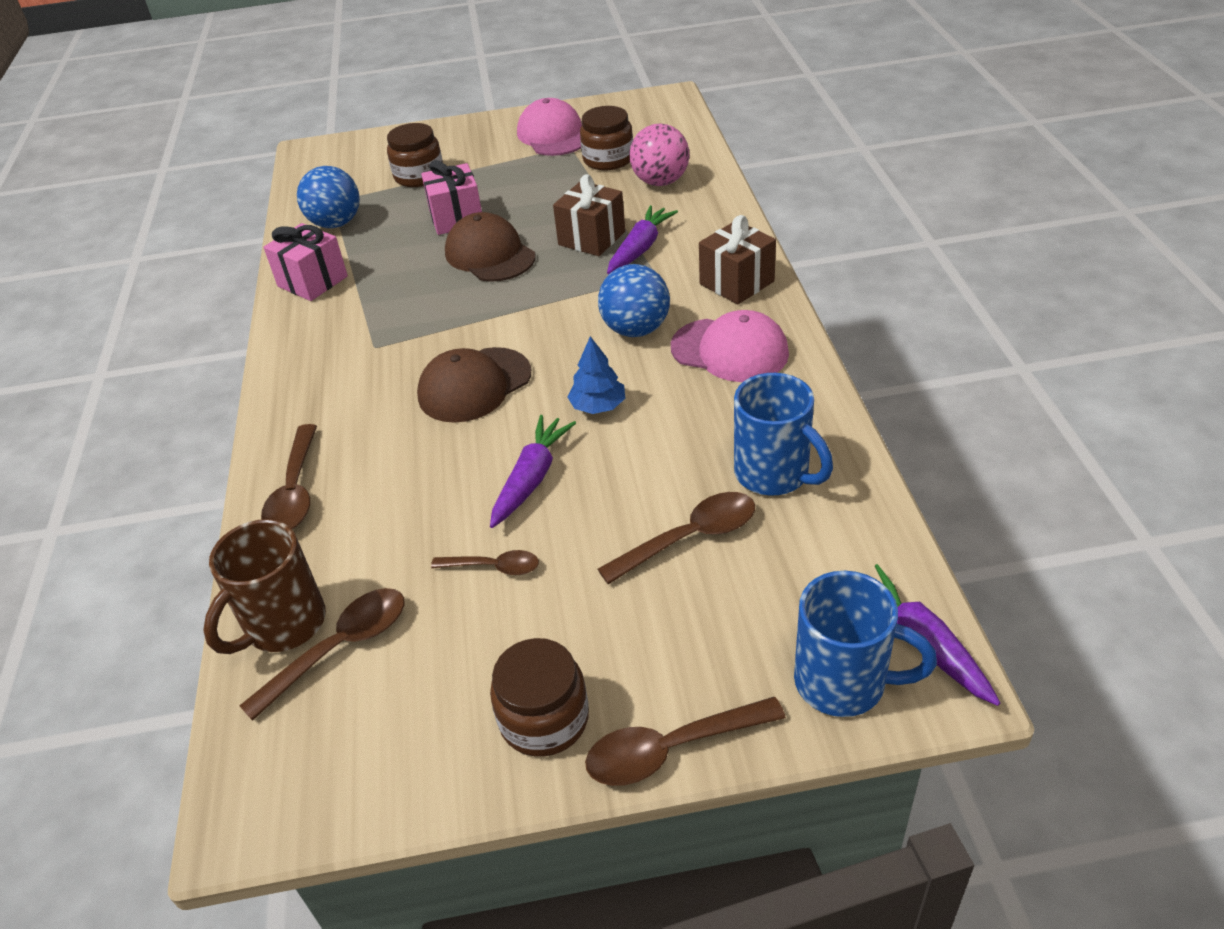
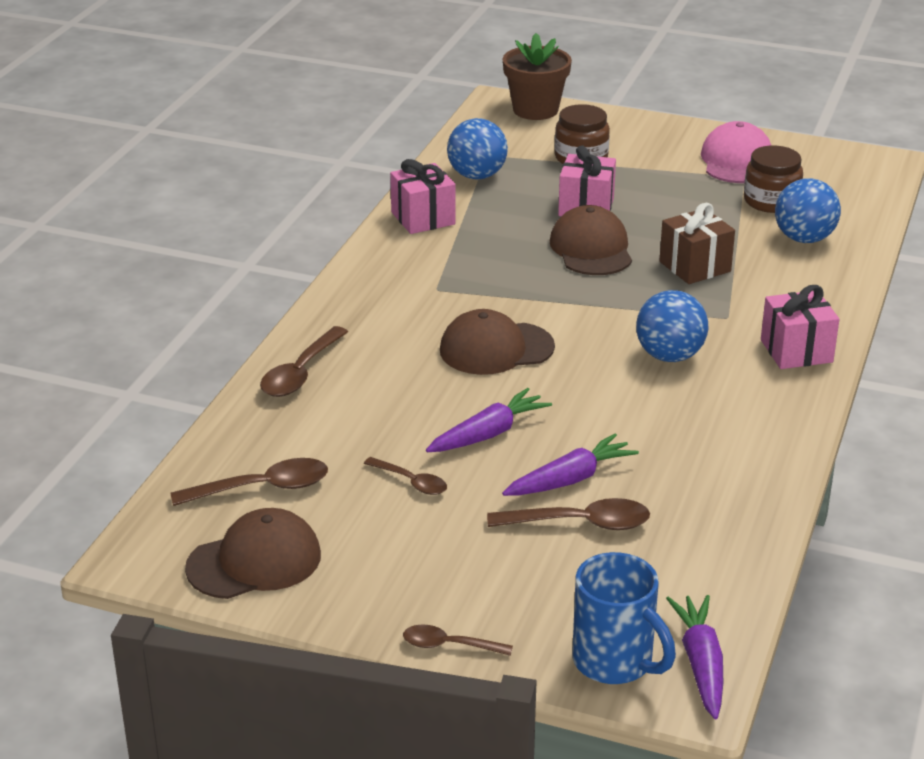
camera: 25 degrees right, 10 degrees down
brown mug [203,519,326,654] -> none
brown jar [490,638,589,757] -> none
blue tree [567,336,625,414] -> none
brown spoon [585,697,786,786] -> brown spoon [403,625,513,656], size x0.62
purple carrot [607,205,678,274] -> purple carrot moved to [502,433,639,496]
pink ball [629,124,689,186] -> blue ball [775,178,841,243]
pink cap [671,310,789,382] -> none
brown gift [699,215,776,304] -> pink gift [761,285,840,369]
blue mug [734,373,833,495] -> none
none -> brown cap [185,508,321,599]
none -> brown flower pot [503,33,572,120]

